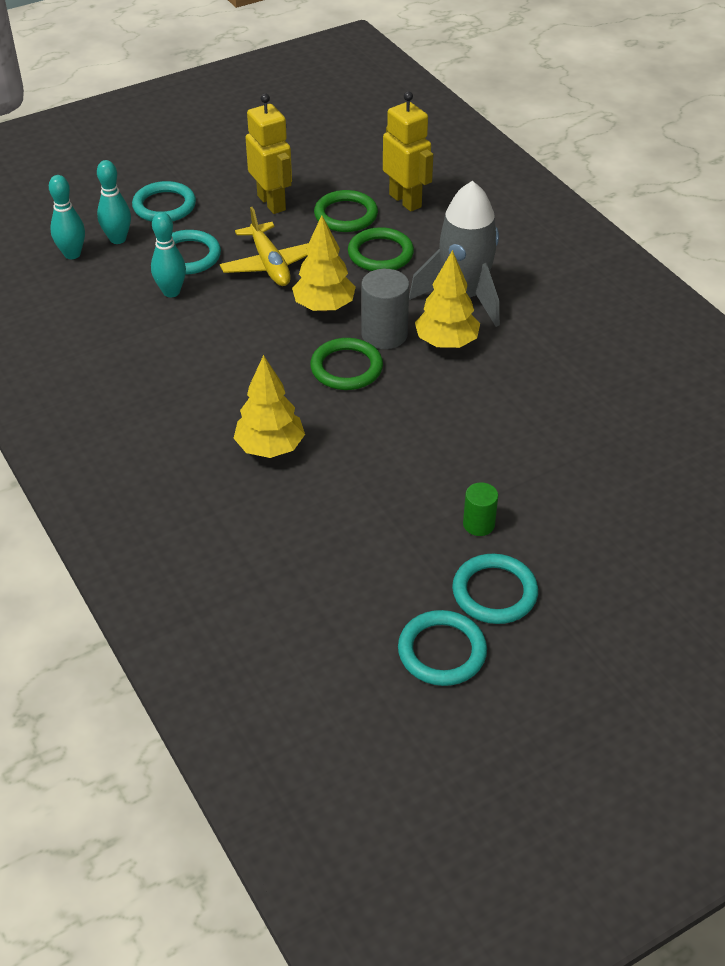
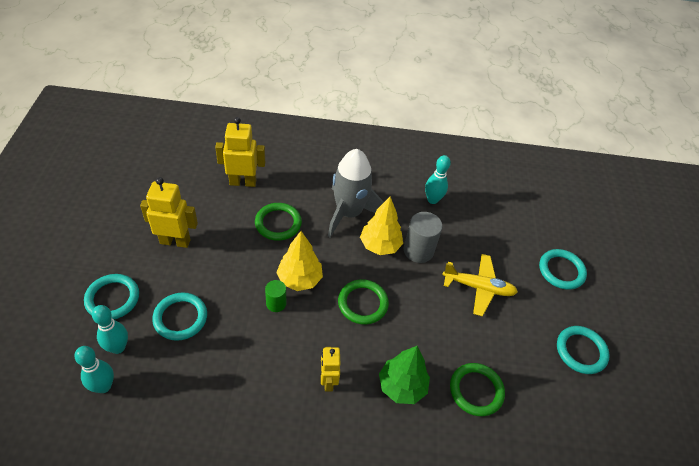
camera: 60 degrees left, 5 degrees up
turquoise bowling pin [151,212,186,297] -> turquoise bowling pin moved to [425,155,451,204]
yellow plane [220,207,309,286] -> yellow plane moved to [442,254,518,316]
yellow tree [234,355,305,458] -> green tree [379,346,430,404]
green ring [314,190,378,232] -> green ring moved to [450,363,505,416]
grey cylinder [361,269,409,349] -> grey cylinder moved to [404,212,442,263]
turquoise ring [398,610,487,686] -> turquoise ring moved to [539,249,587,290]
green cylinder [463,482,498,536] -> green cylinder moved to [265,280,286,312]
none -> yellow robot [320,347,340,391]

